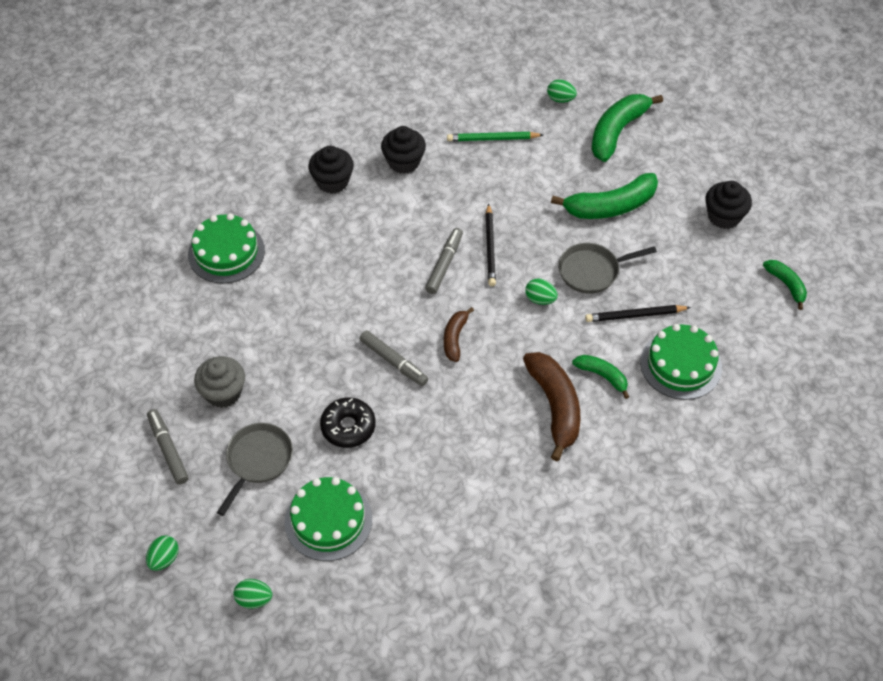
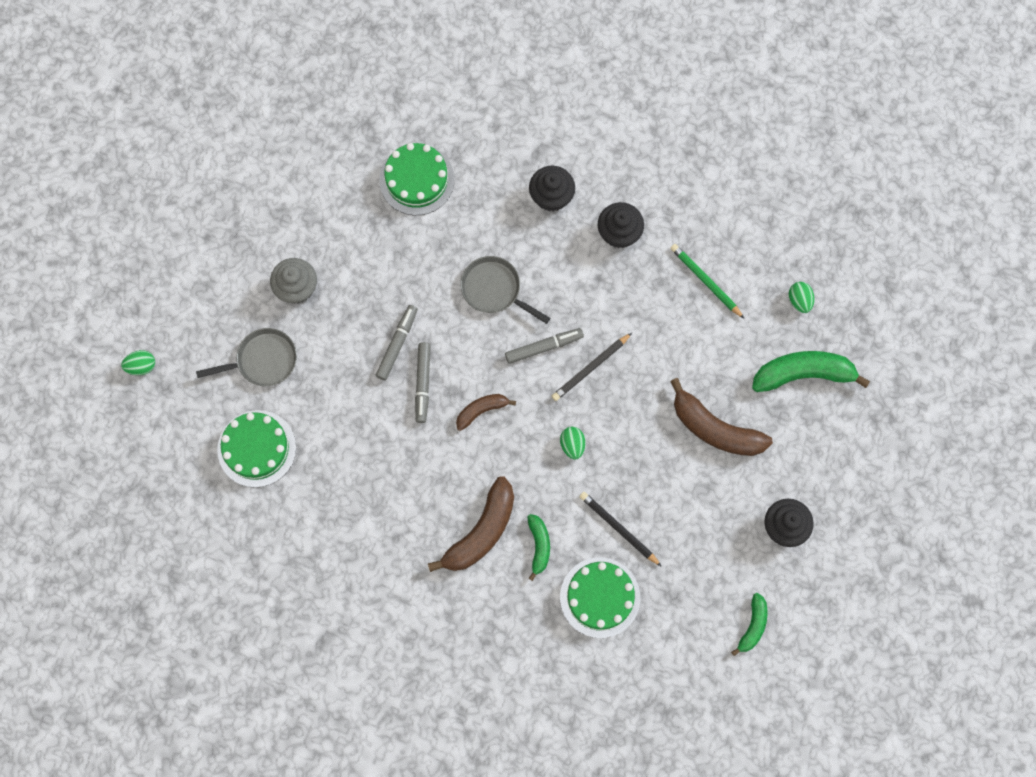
camera: 50 degrees right, 20 degrees up
grey marker [147,409,189,485] -> grey marker moved to [376,305,418,380]
green egg [233,579,272,609] -> none
black donut [320,397,376,448] -> none
green banana [551,173,658,219] -> brown banana [670,378,773,456]
grey pan [558,243,657,293] -> grey pan moved to [460,256,550,324]

